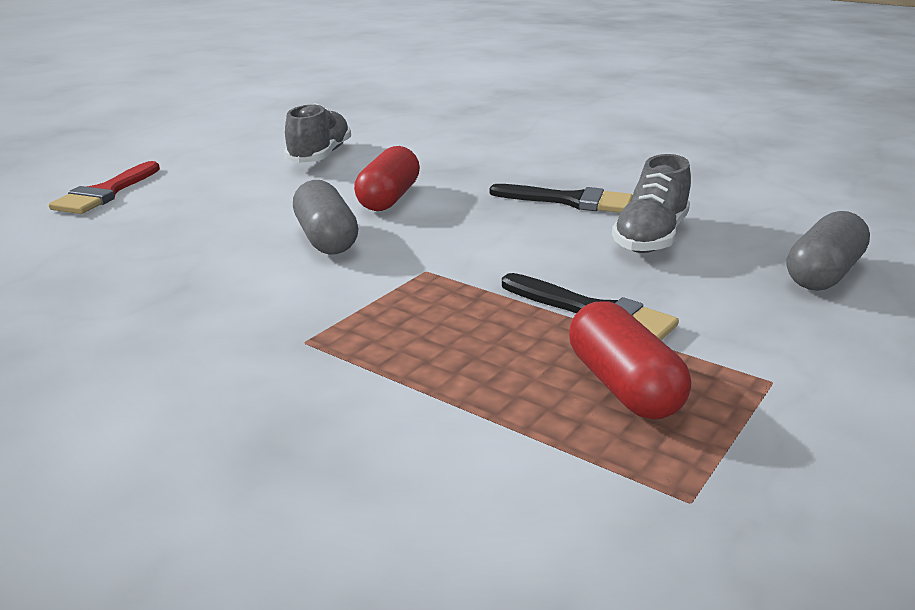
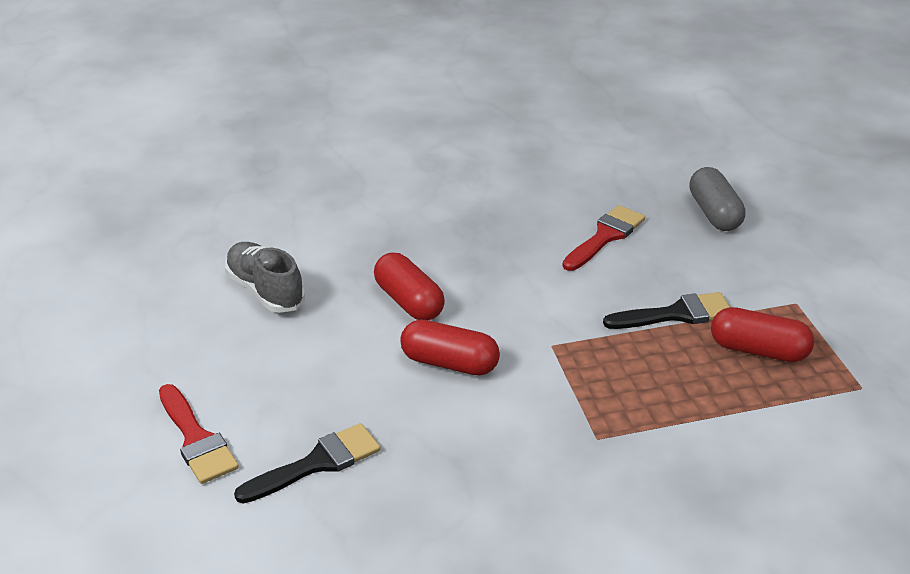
camera: 50 degrees left, 10 degrees up
grey capsule [293,180,358,254] -> red capsule [400,320,500,376]
black brush [489,184,633,213] -> black brush moved to [234,423,381,503]
grey shoe [612,154,691,253] -> red brush [562,205,645,271]

